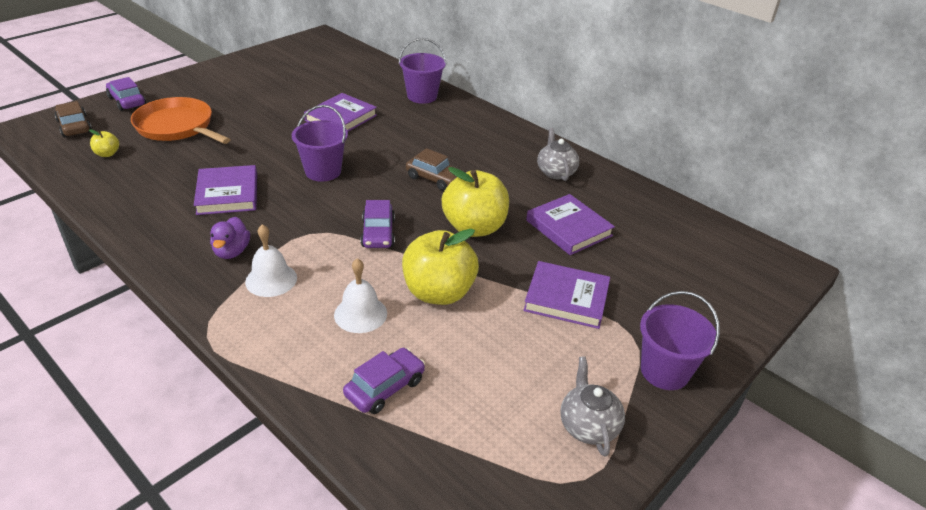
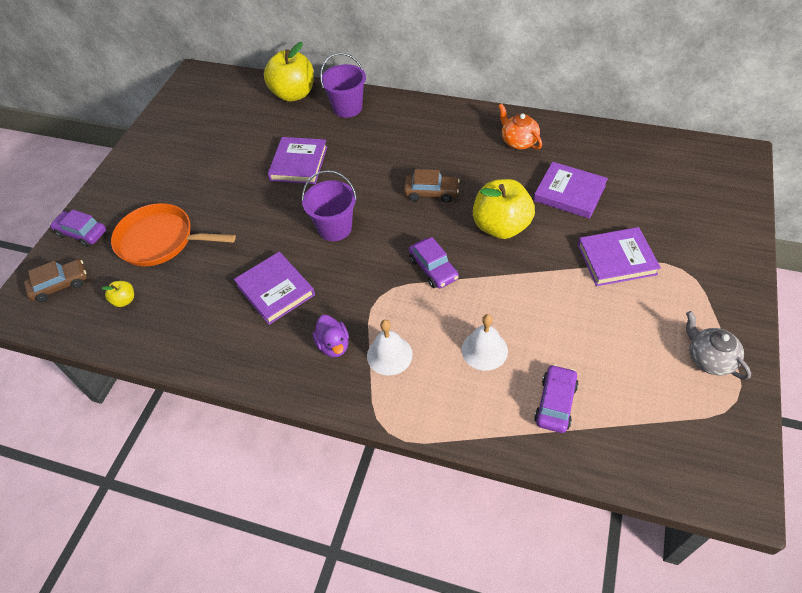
camera: 20 degrees left, 15 degrees up
brown car [55,101,92,137] -> brown car turned 120 degrees clockwise [24,259,87,303]
yellow apple [402,229,479,305] -> yellow apple moved to [264,42,314,102]
grey teapot [537,128,579,181] -> orange teapot [498,104,542,150]
purple bucket [640,291,720,390] -> none

